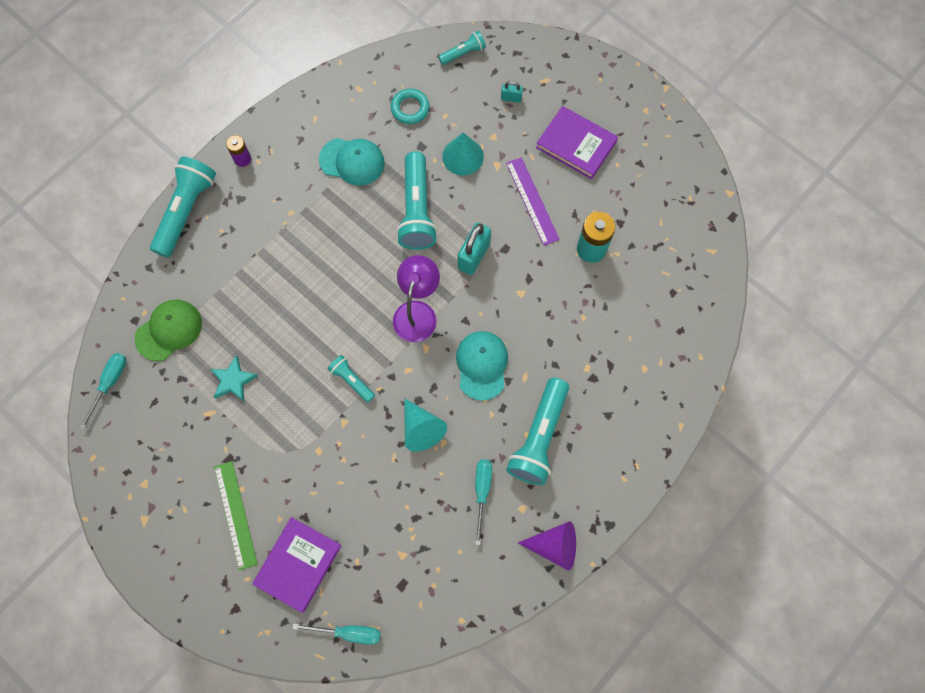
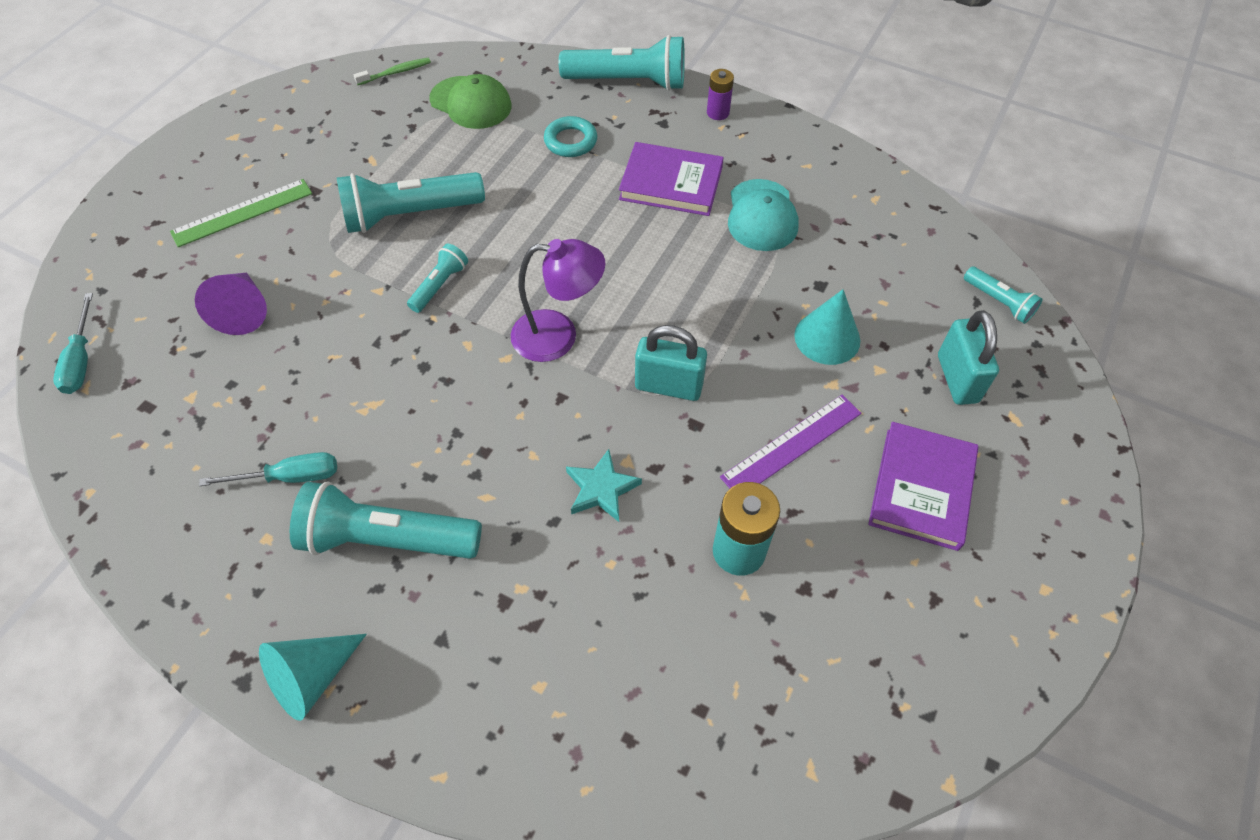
camera: 75 degrees right, 15 degrees down
turquoise screwdriver [80,353,127,429] -> green toothbrush [354,58,431,85]
turquoise star [210,355,258,401] -> turquoise star moved to [566,449,642,522]
purple book [253,517,341,613] -> purple book moved to [619,142,724,216]
turquoise ring [391,88,430,124] -> turquoise ring moved to [544,116,597,157]
turquoise flashlight [396,151,438,250] -> turquoise flashlight moved to [337,172,485,233]
turquoise cone [405,399,447,452] -> turquoise cone moved to [259,634,367,721]
turquoise cap [456,331,508,401] -> none
turquoise padlock [501,81,523,103] -> turquoise padlock [938,310,999,405], size x1.93
purple cone [518,521,576,571] -> purple cone moved to [195,273,267,335]

